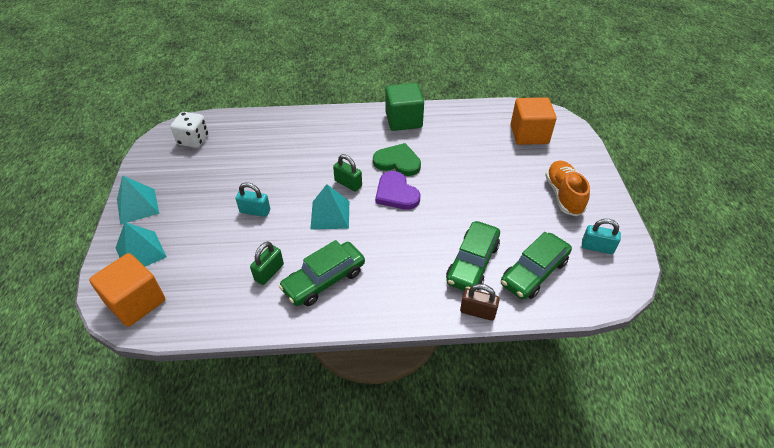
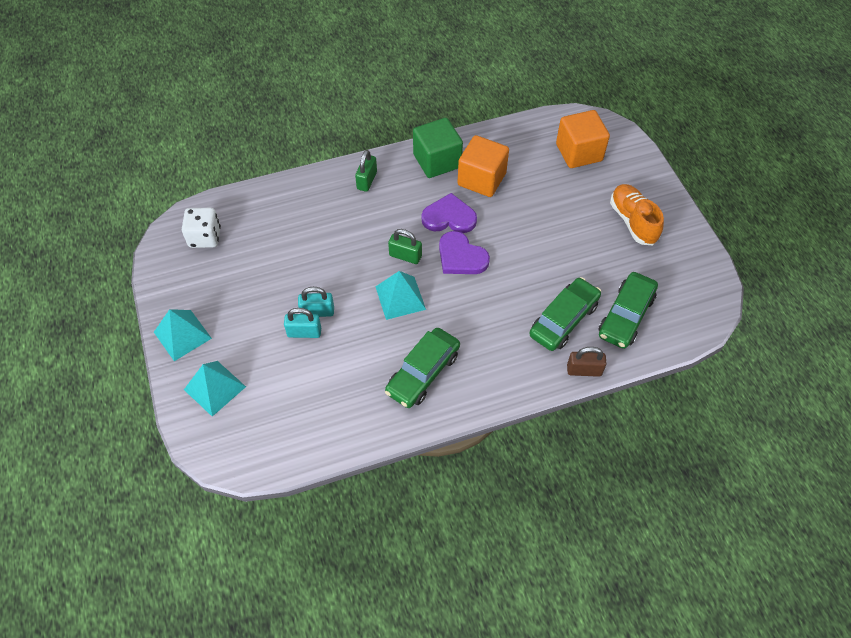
camera: 15 degrees left, 10 degrees up
orange cube [89,253,165,327] -> orange cube moved to [457,135,509,197]
green padlock [250,242,284,285] -> green padlock moved to [355,150,377,192]
green heart [373,143,421,176] -> purple heart [422,193,477,233]
green car [446,221,500,291] -> green car turned 150 degrees counterclockwise [529,277,601,351]
turquoise padlock [582,219,621,254] -> turquoise padlock moved to [284,308,321,338]

